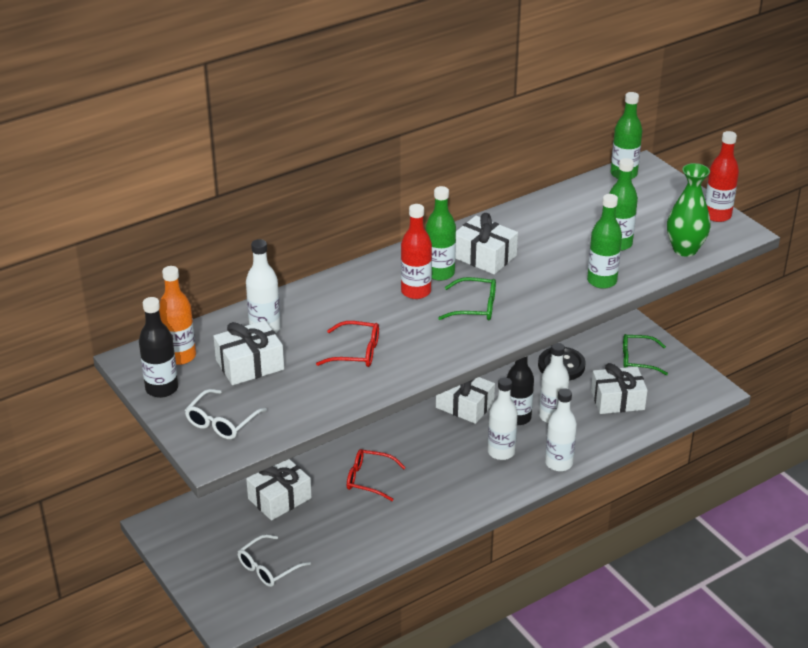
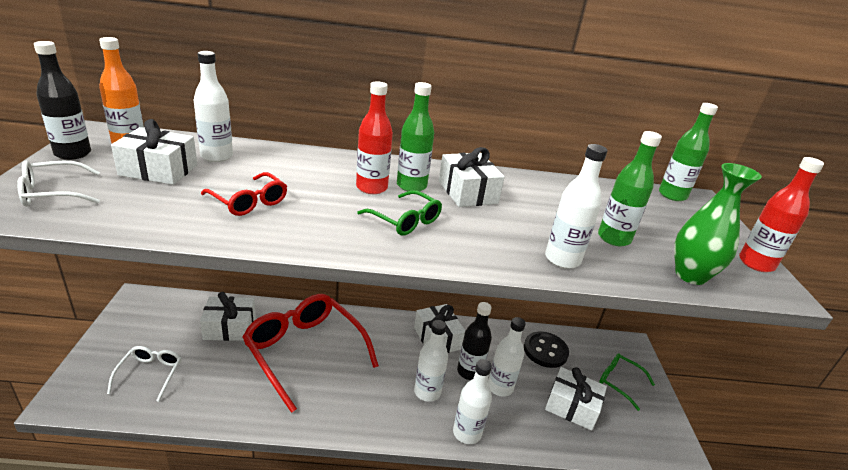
camera: 30 degrees right, 5 degrees down
white glasses [238,534,311,587] -> white glasses turned 105 degrees clockwise [107,346,182,402]
red glasses [347,449,406,501] -> red glasses [242,294,379,413], size x2.08
green bottle [587,194,622,289] -> white bottle [545,144,608,269]

